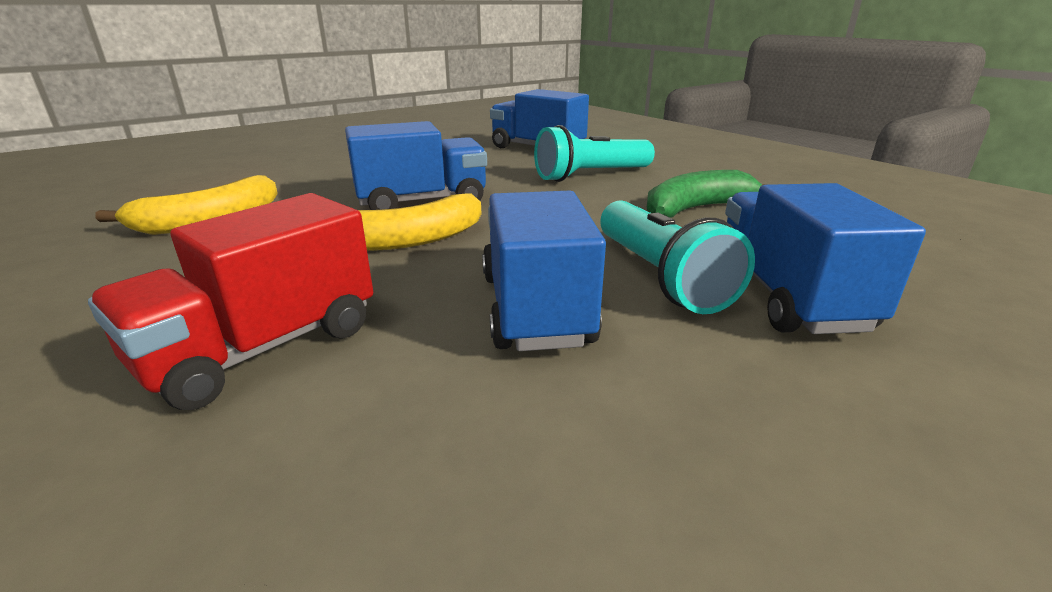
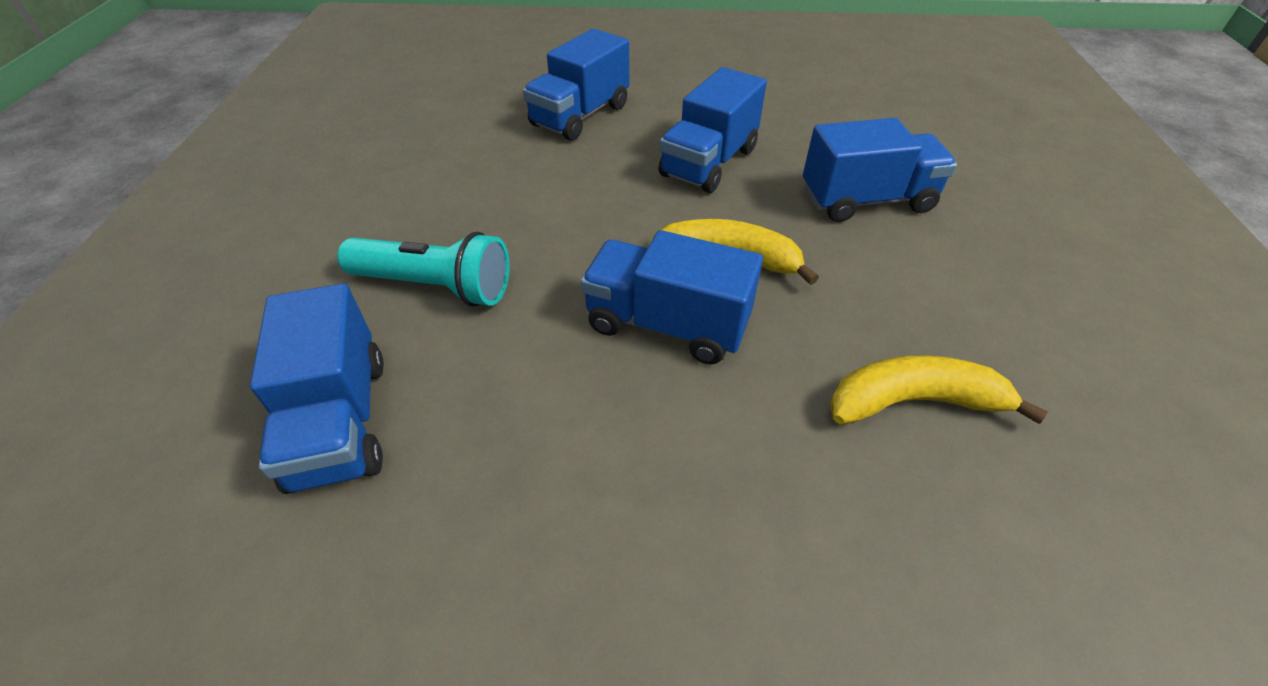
camera: 140 degrees left, 20 degrees up
red truck [88,193,373,410] -> blue truck [803,118,957,222]
turquoise flashlight [600,201,755,314] -> none
green banana [647,170,769,218] -> none

